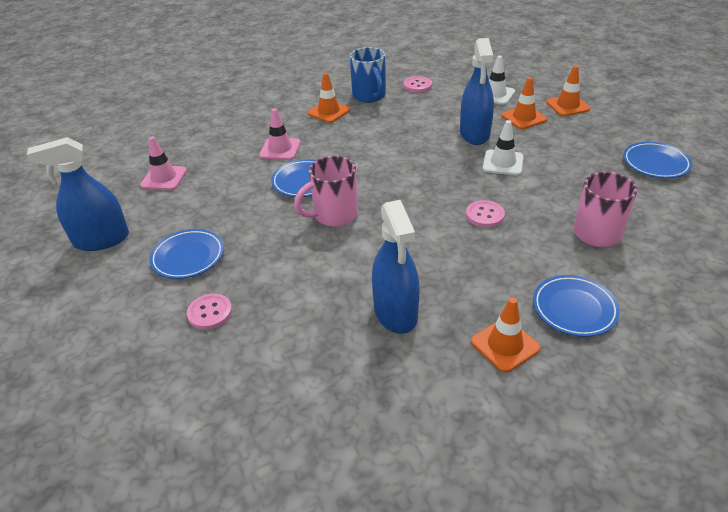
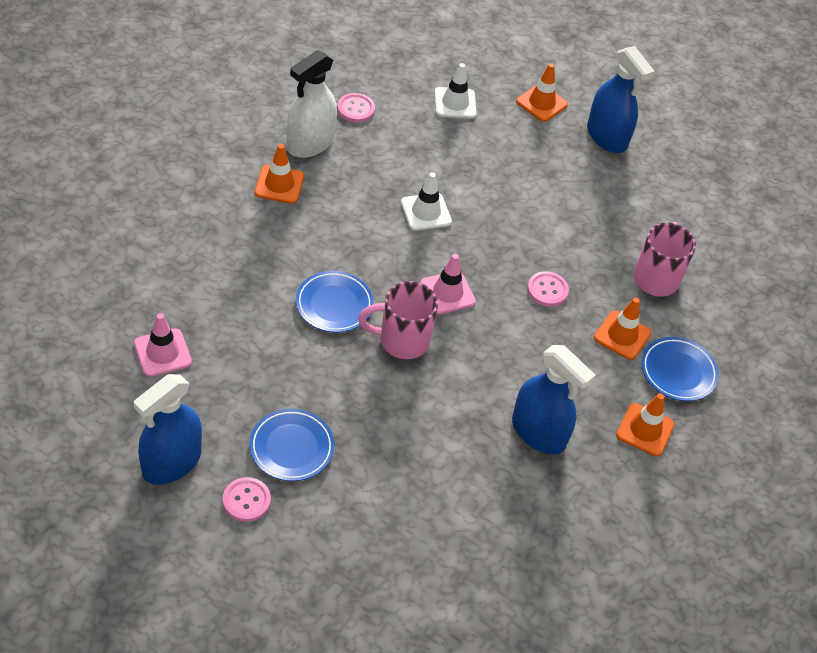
camera: 40 degrees left, 10 degrees up
pink button [187,294,232,330] -> pink button moved to [223,477,271,522]
pink traffic cone [259,108,301,160] -> pink traffic cone moved to [420,254,476,314]
pink mug [294,156,358,227] -> pink mug turned 60 degrees clockwise [358,281,438,359]
blue mug [350,47,386,103] -> white spray bottle [287,50,337,158]
blue spray bottle [460,38,494,145] -> blue spray bottle moved to [587,46,655,153]
white traffic cone [483,120,523,175] -> white traffic cone moved to [401,172,452,231]
orange traffic cone [502,77,547,129] -> orange traffic cone moved to [594,298,651,360]
blue plate [623,142,692,178] -> none

